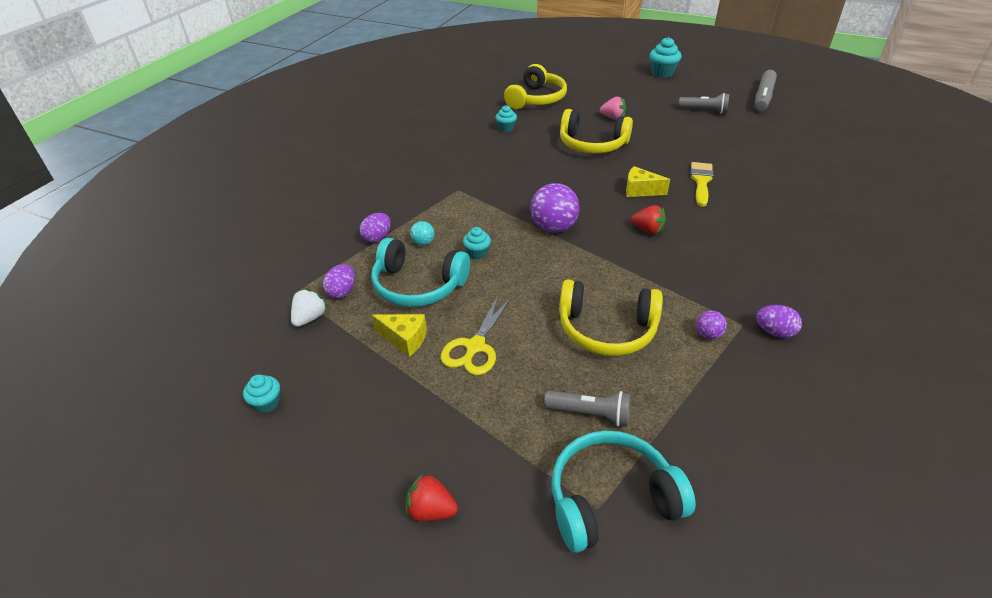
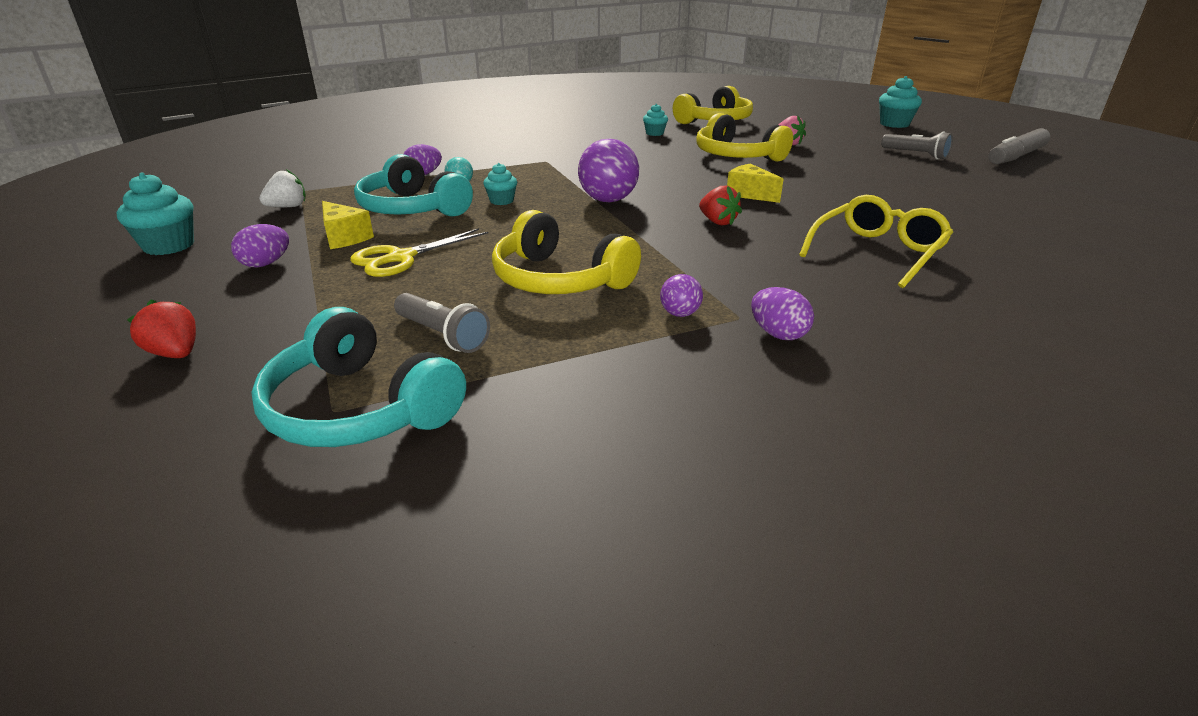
camera: 25 degrees right, 10 degrees down
turquoise cupcake [243,374,280,413] -> turquoise cupcake [116,172,194,255], size x1.66
purple egg [323,264,355,299] -> purple egg moved to [231,224,289,268]
turquoise headphones [551,430,696,553] -> turquoise headphones turned 150 degrees counterclockwise [251,307,466,447]
yellow brush [690,162,714,207] -> none
none -> yellow glasses [799,195,953,288]

